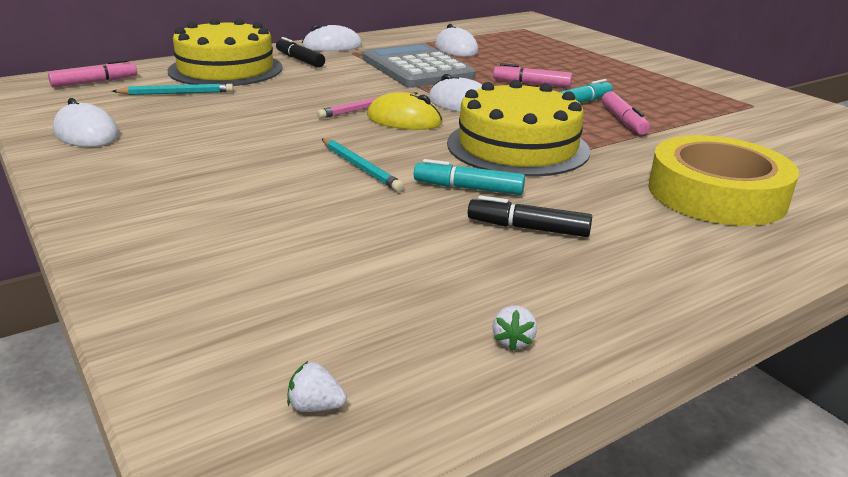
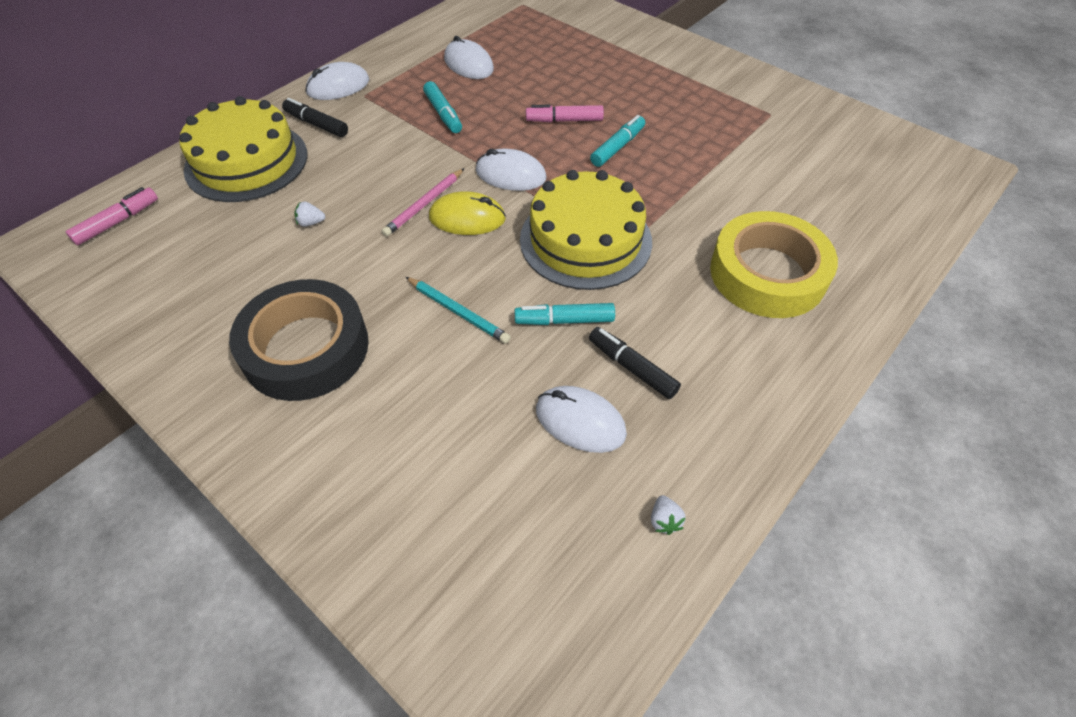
camera: 15 degrees left, 25 degrees up
white mouse [53,98,119,147] -> white mouse moved to [536,386,627,453]
turquoise pencil [112,84,233,95] -> none
white strawberry [287,361,347,412] -> white strawberry moved to [294,201,325,227]
grey calculator [362,43,476,88] -> turquoise marker [423,81,462,133]
black marker [468,196,592,237] -> black marker turned 45 degrees clockwise [589,327,681,399]
pink marker [602,91,650,135] -> none
none -> black tape [229,279,369,401]

